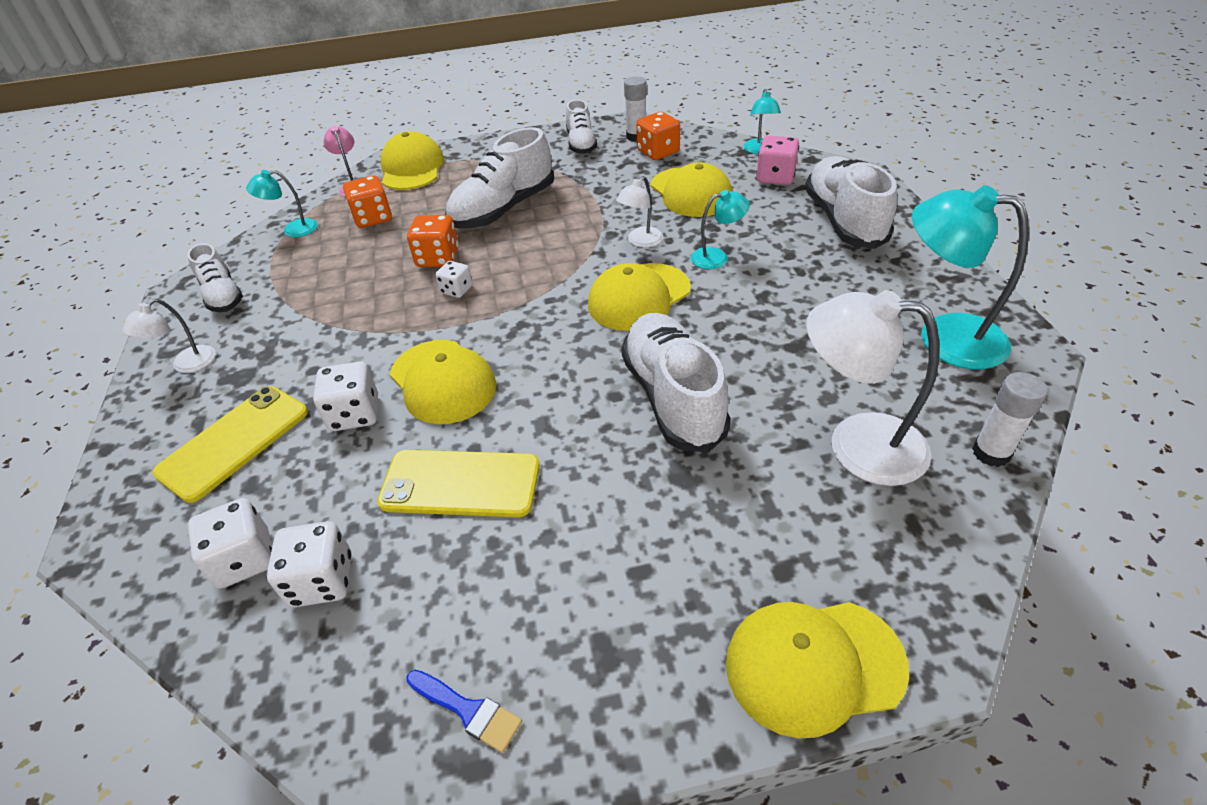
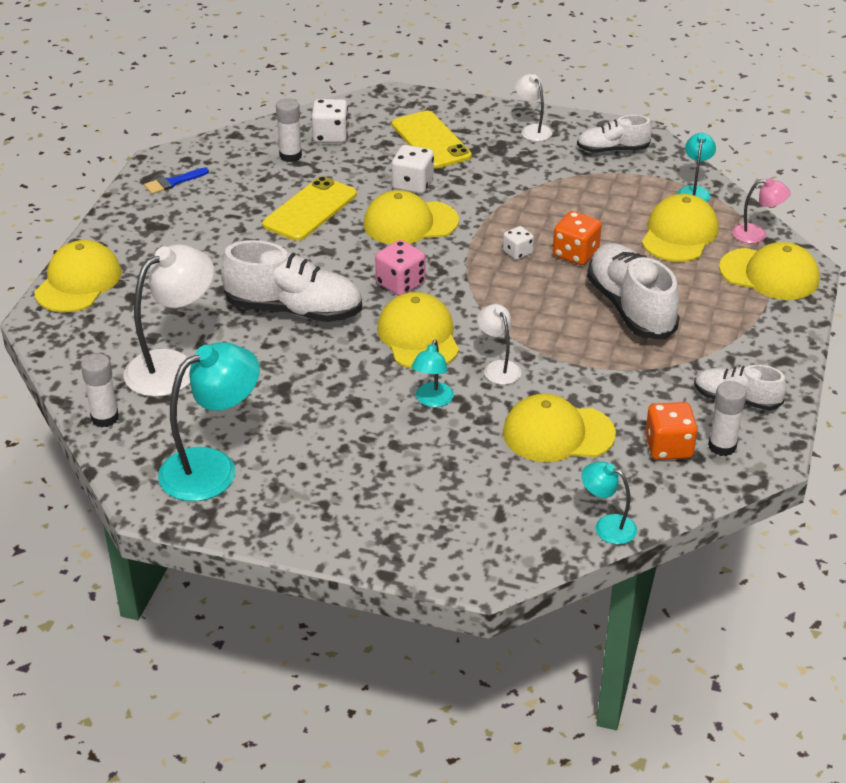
camera: 115 degrees right, 5 degrees down
white dice [267,521,352,608] -> white glue stick [276,98,302,162]
orange dice [343,175,392,228] -> yellow cap [642,194,719,262]
pink dice [756,136,799,185] -> pink dice moved to [375,240,426,296]
white shoe [805,156,897,249] -> none

